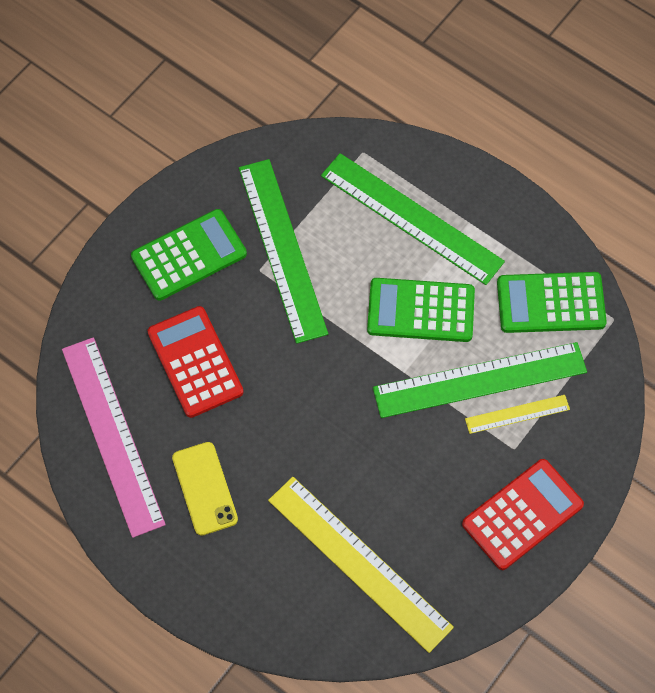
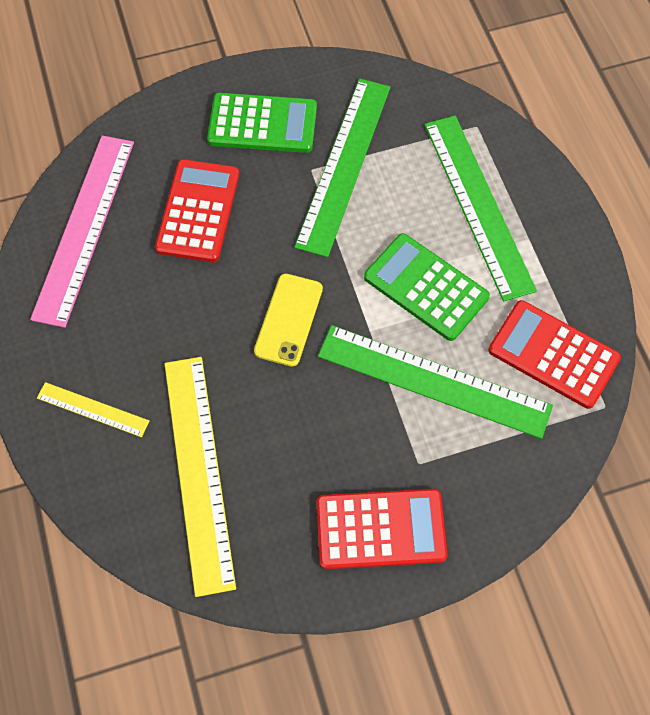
camera: 35 degrees right, 0 degrees up
yellow phone [172,442,238,536] -> yellow phone moved to [254,274,323,367]
yellow ruler [465,395,570,434] -> yellow ruler moved to [37,382,149,437]
green calculator [497,272,607,333] -> red calculator [488,300,621,409]

